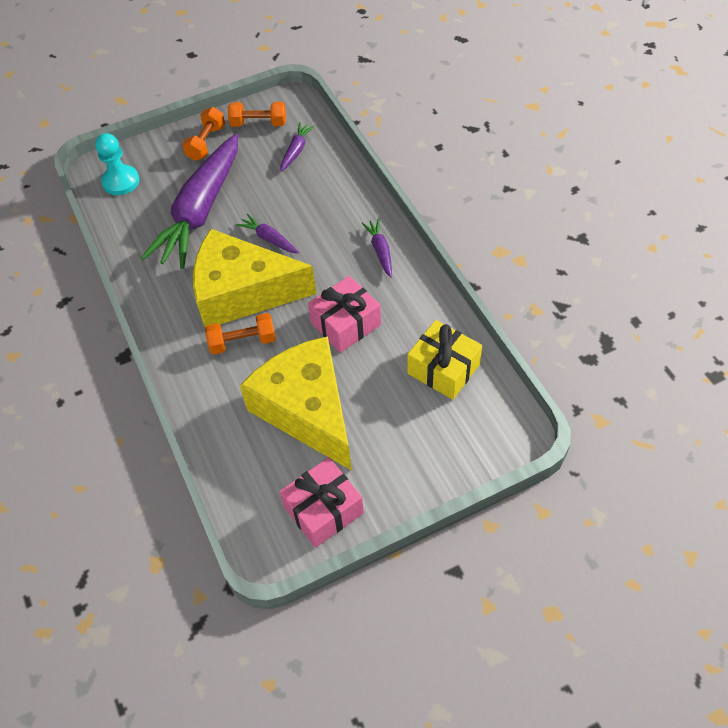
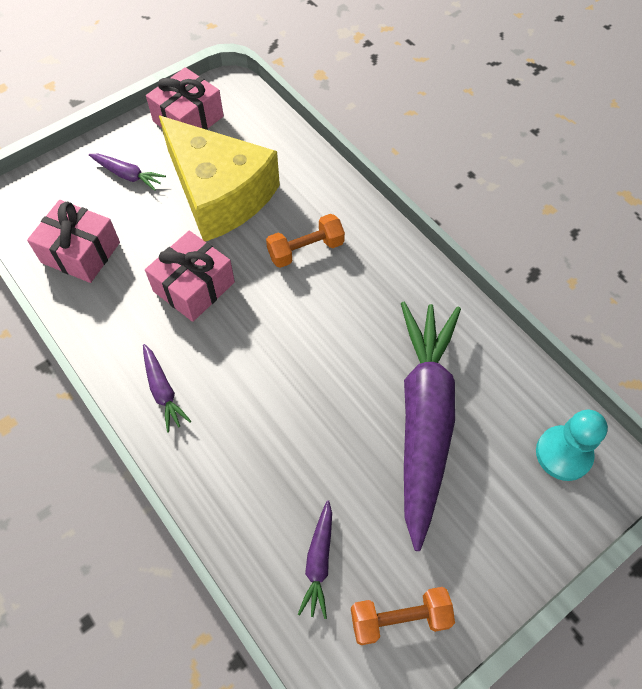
camera: 165 degrees right, 5 degrees up
orange dumbbell [182,107,225,161] -> none
yellow cheese [193,229,317,328] -> none
purple carrot [236,214,299,253] -> purple carrot moved to [89,154,166,191]
yellow gift [407,320,482,400] -> pink gift [27,200,120,283]

